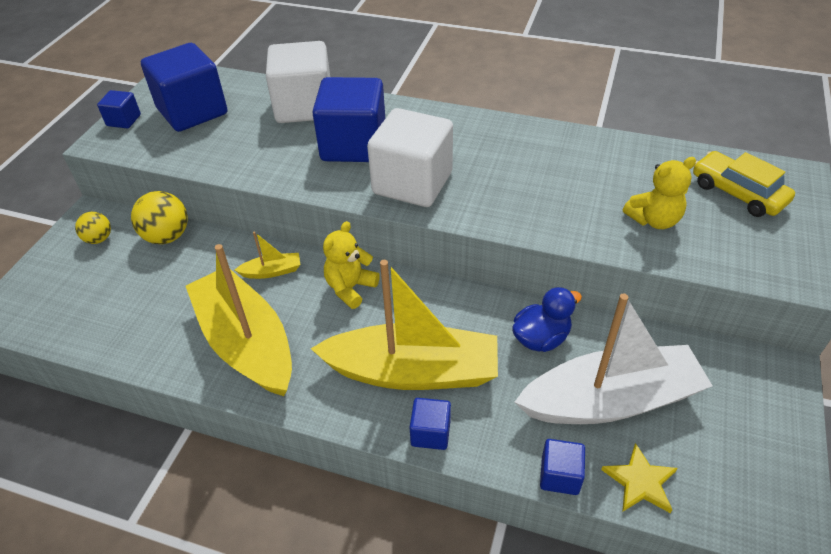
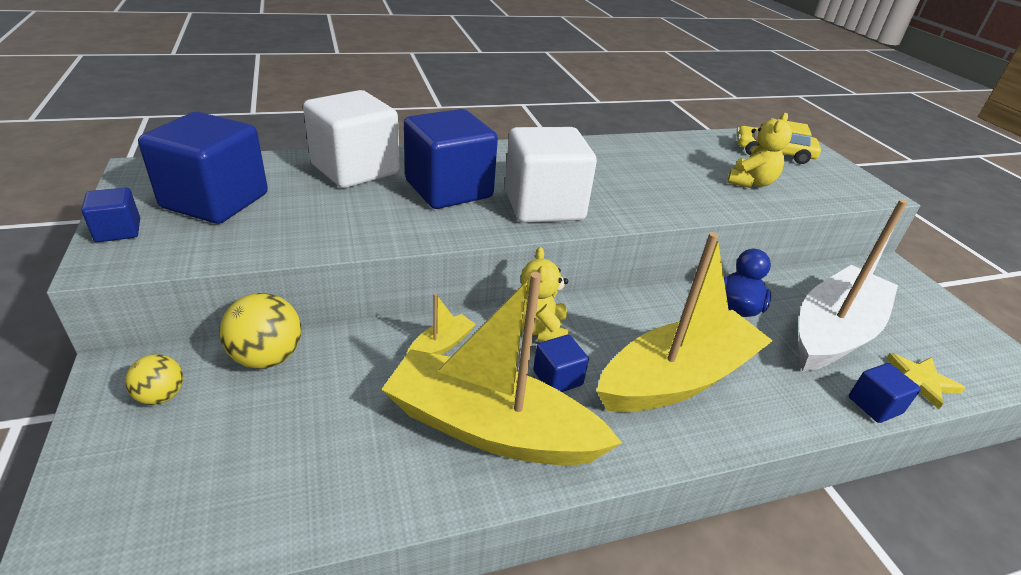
camera: 40 degrees left, 10 degrees down
blue cube [410,398,451,450] -> blue cube moved to [533,335,589,392]

